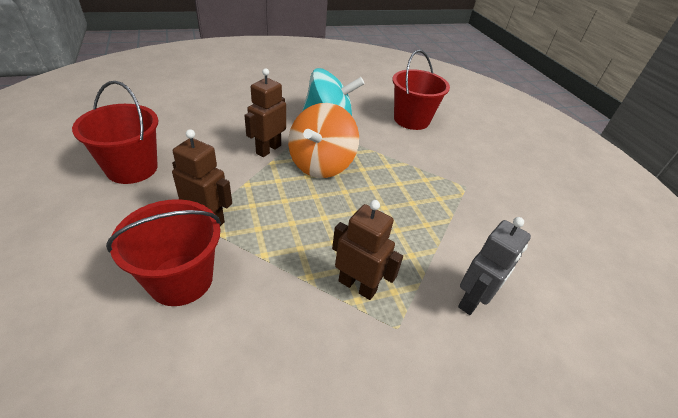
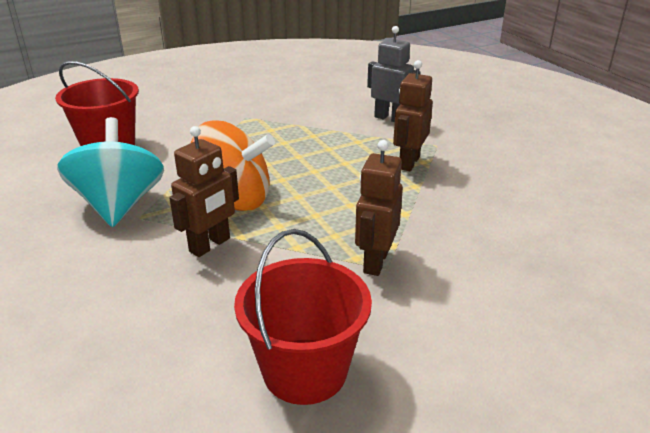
camera: 95 degrees left, 10 degrees down
red bucket [106,199,221,306] -> none
brown robot [245,68,286,157] -> brown robot turned 75 degrees counterclockwise [169,126,239,257]

